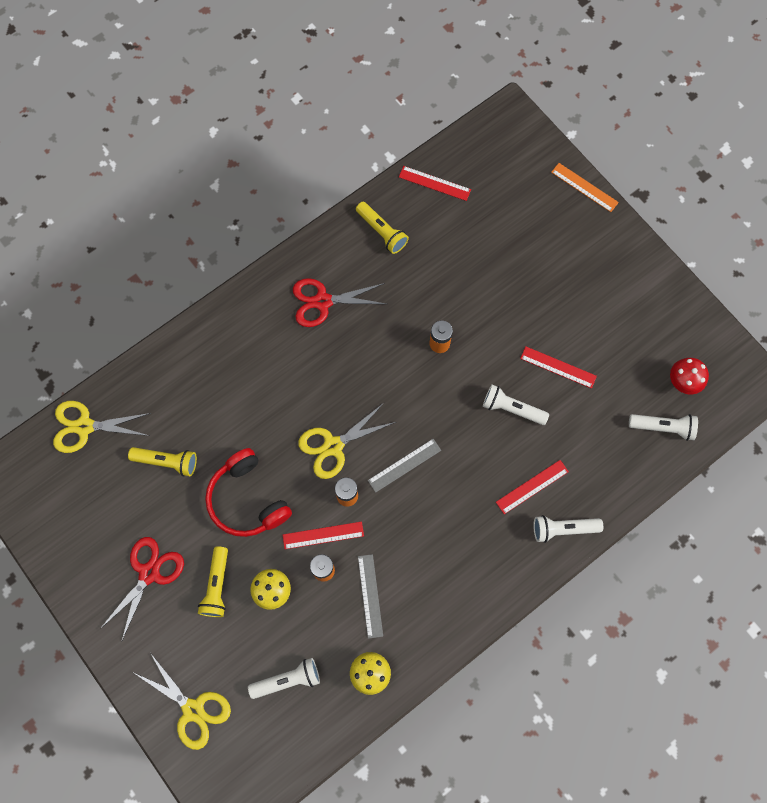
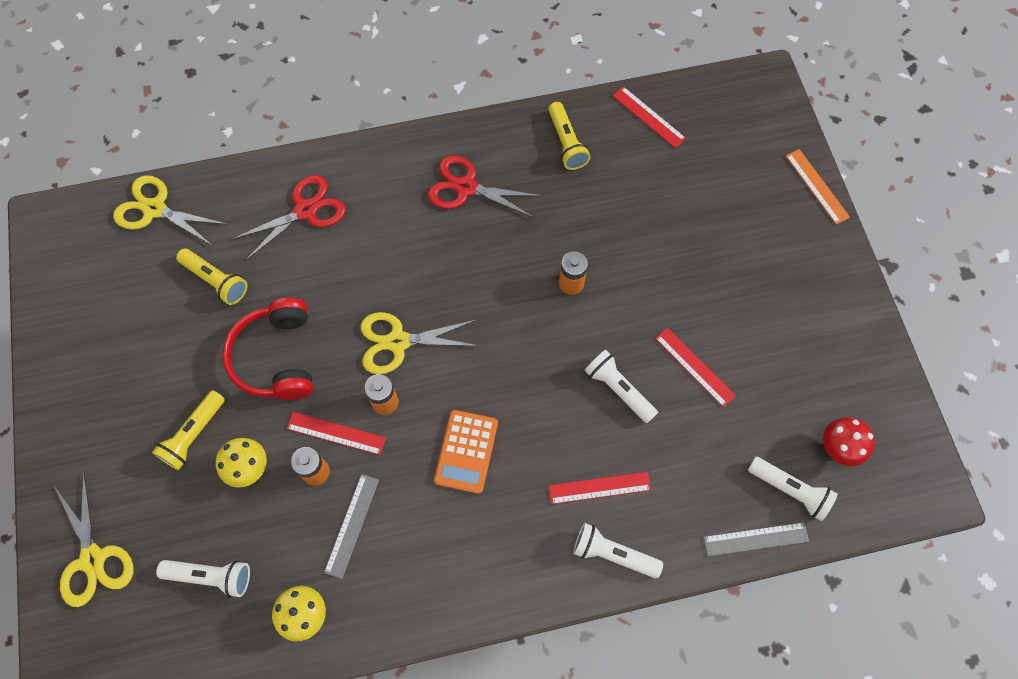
camera: 25 degrees right, 5 degrees down
red scissors [100,537,184,640] -> red scissors moved to [231,175,346,260]
grey ruler [368,439,441,493] -> grey ruler moved to [703,522,809,556]
none -> orange calculator [434,410,498,494]

